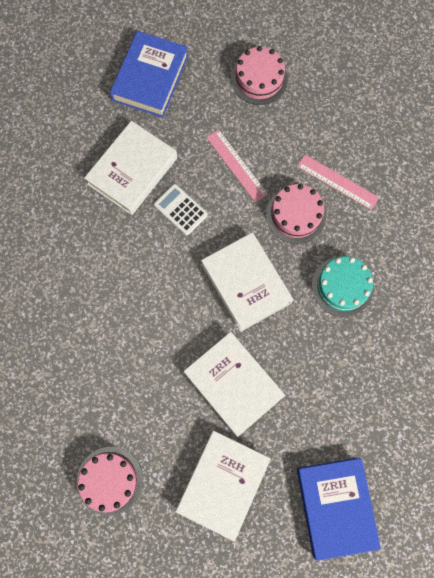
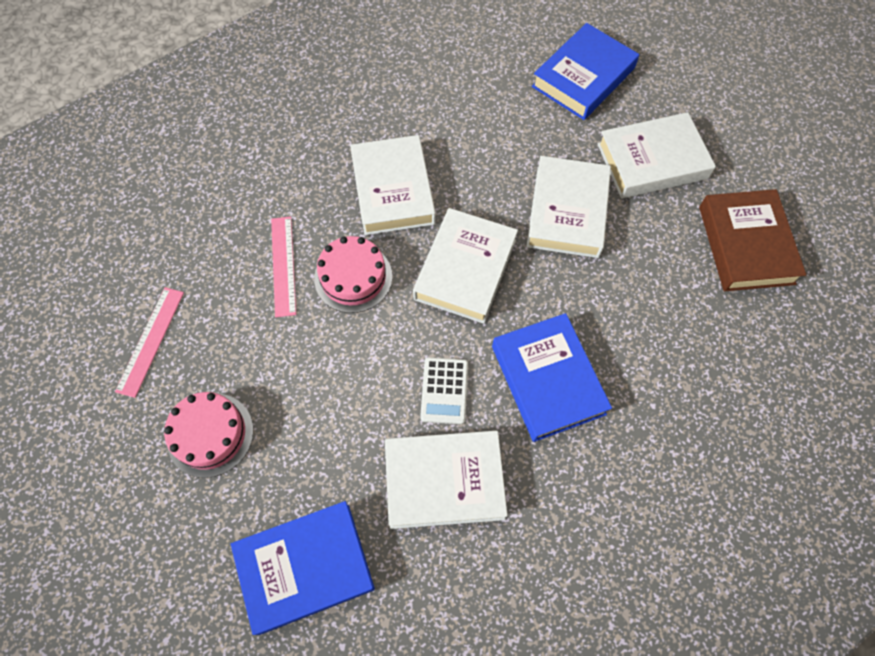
camera: 130 degrees left, 10 degrees down
pink cake [77,447,143,516] -> brown book [699,189,806,291]
pink ruler [206,129,268,203] -> pink ruler moved to [115,287,184,398]
turquoise cake [312,256,374,317] -> white book [350,135,436,235]
none -> blue book [492,313,612,442]

